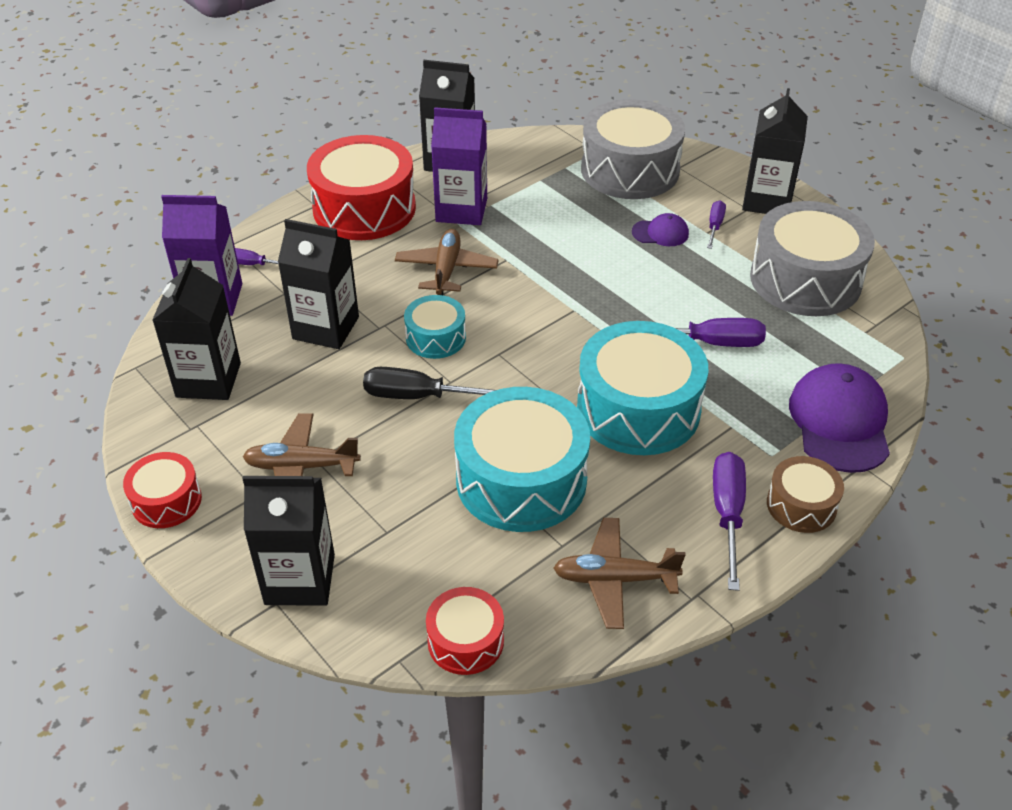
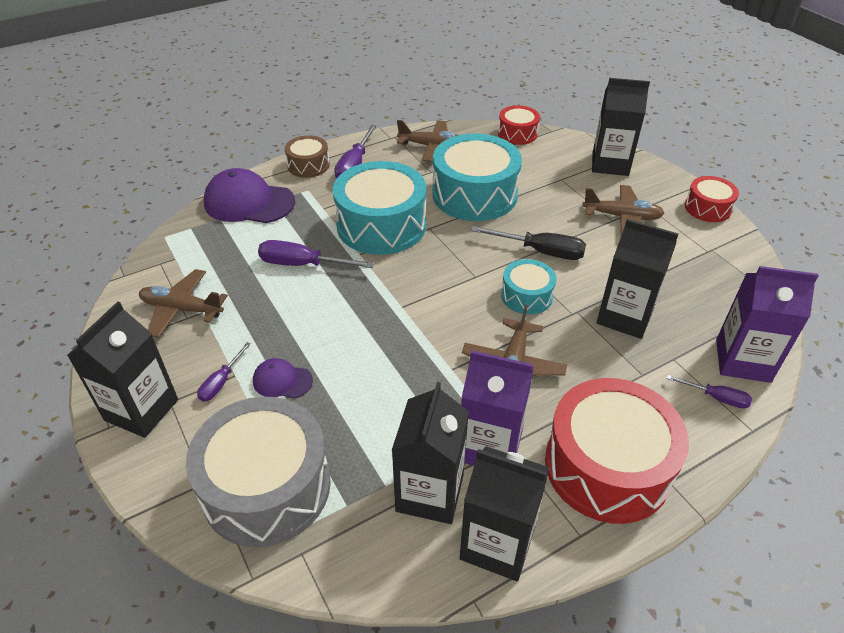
camera: 170 degrees left, 0 degrees up
black carton [152,258,241,400] -> black carton moved to [392,382,469,524]
grey drum [750,201,875,316] -> brown plane [139,269,228,338]
purple cap [789,363,890,473] -> purple cap turned 90 degrees clockwise [204,168,295,223]

